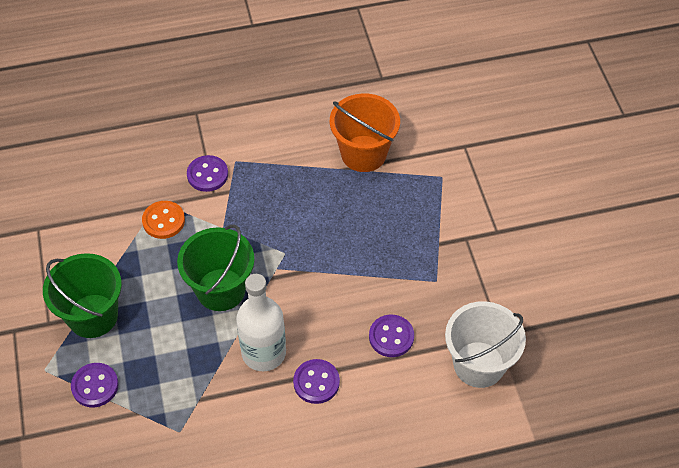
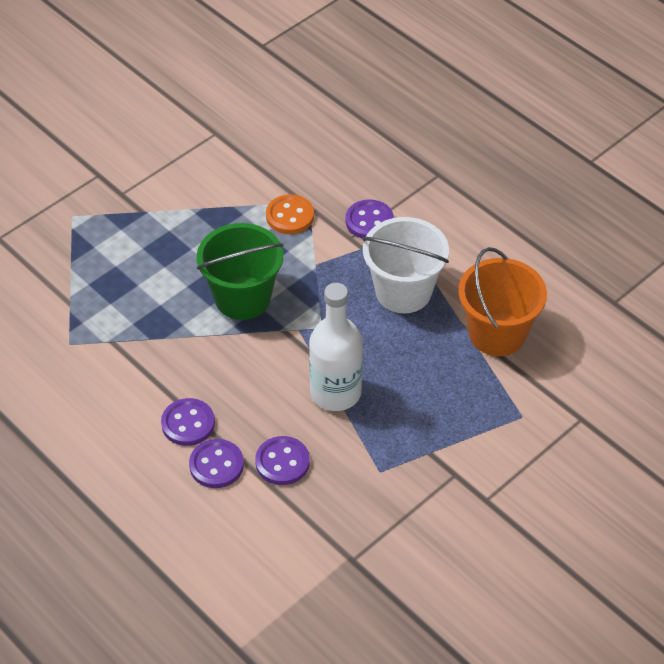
camera: 60 degrees right, 5 degrees down
green bucket [43,253,122,338] -> none
purple button [71,363,119,407] -> purple button moved to [189,439,244,488]
white bottle [236,274,286,371] -> white bottle moved to [309,283,363,411]
white bucket [445,301,526,388] -> white bucket moved to [362,217,449,313]

